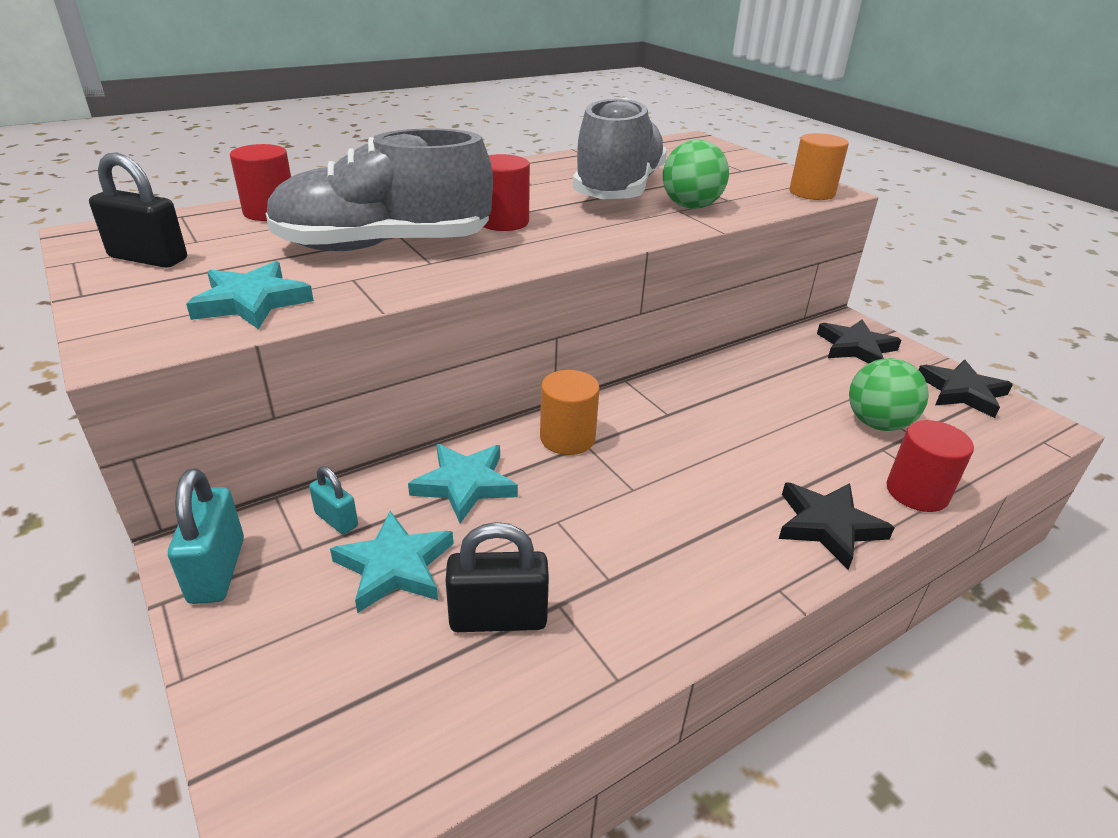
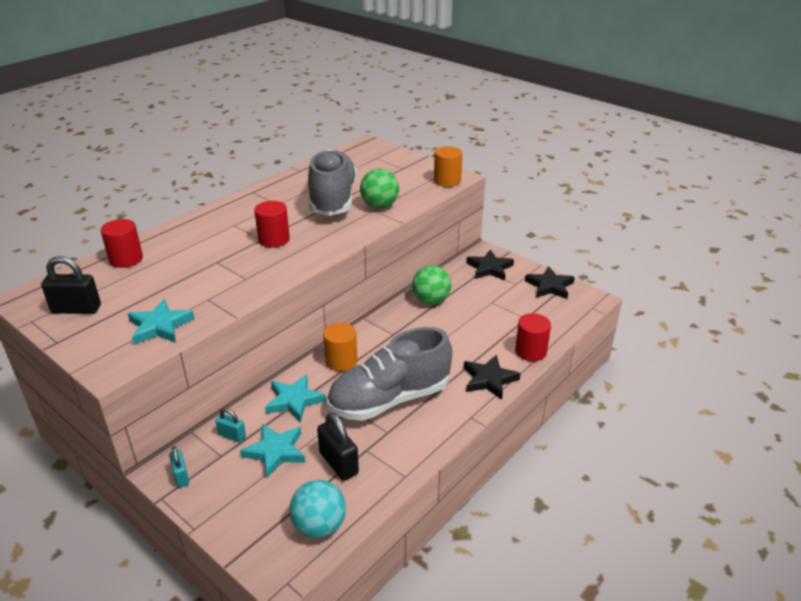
camera: 15 degrees left, 0 degrees up
turquoise padlock [168,468,244,604] -> turquoise padlock [169,446,189,487], size x0.59
grey shoe [266,128,493,251] -> grey shoe moved to [327,327,452,421]
black padlock [445,522,549,632] -> black padlock turned 75 degrees clockwise [317,412,359,481]
green ball [849,358,929,431] -> green ball moved to [412,265,451,304]
none -> turquoise ball [289,480,346,538]

